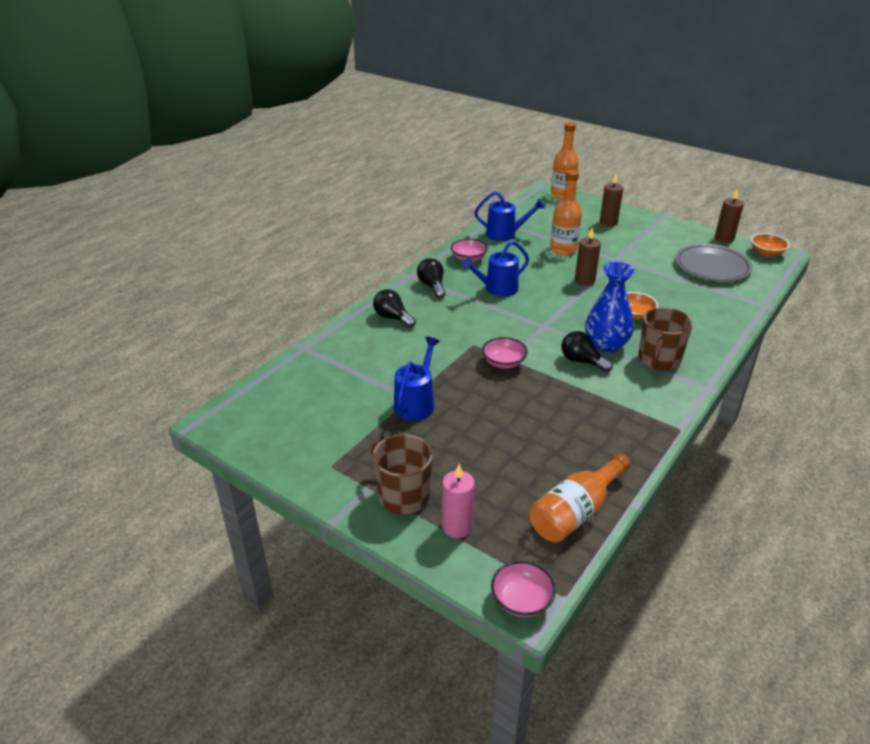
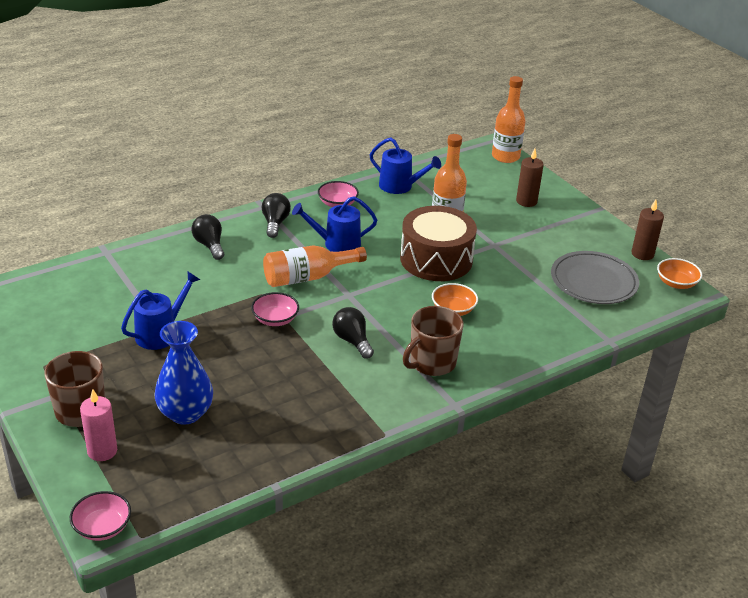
camera: 20 degrees right, 0 degrees up
orange bottle [529,453,631,543] -> orange bottle moved to [263,245,367,287]
brown candle [575,227,601,286] -> brown drum [400,206,477,281]
blue vase [585,262,635,353] -> blue vase moved to [155,321,213,425]

